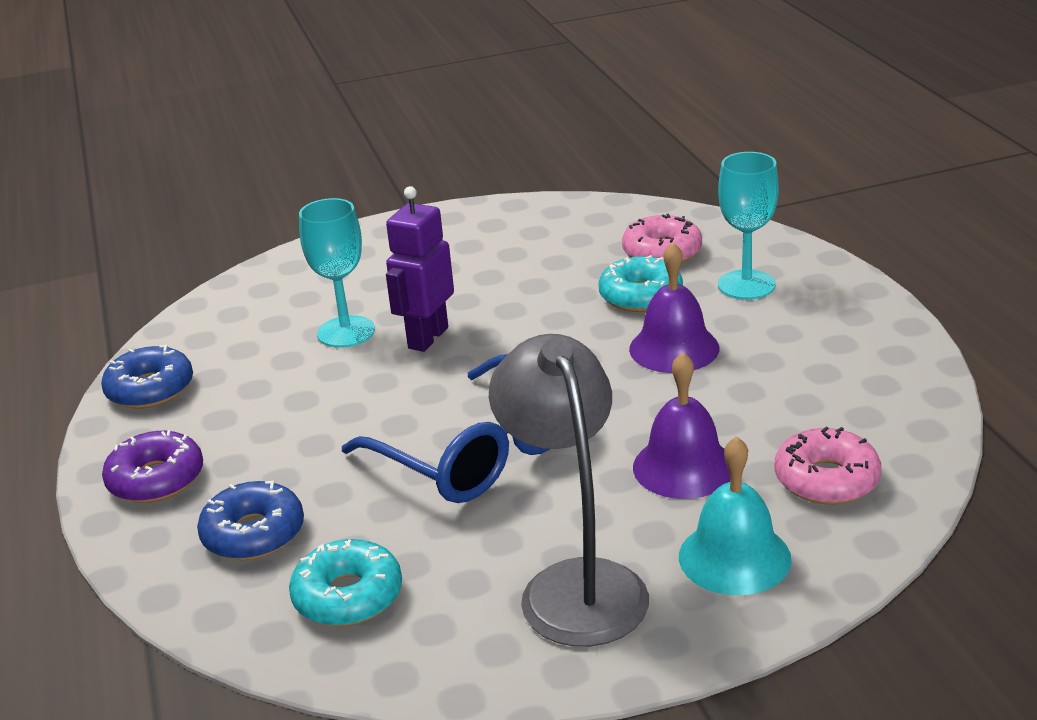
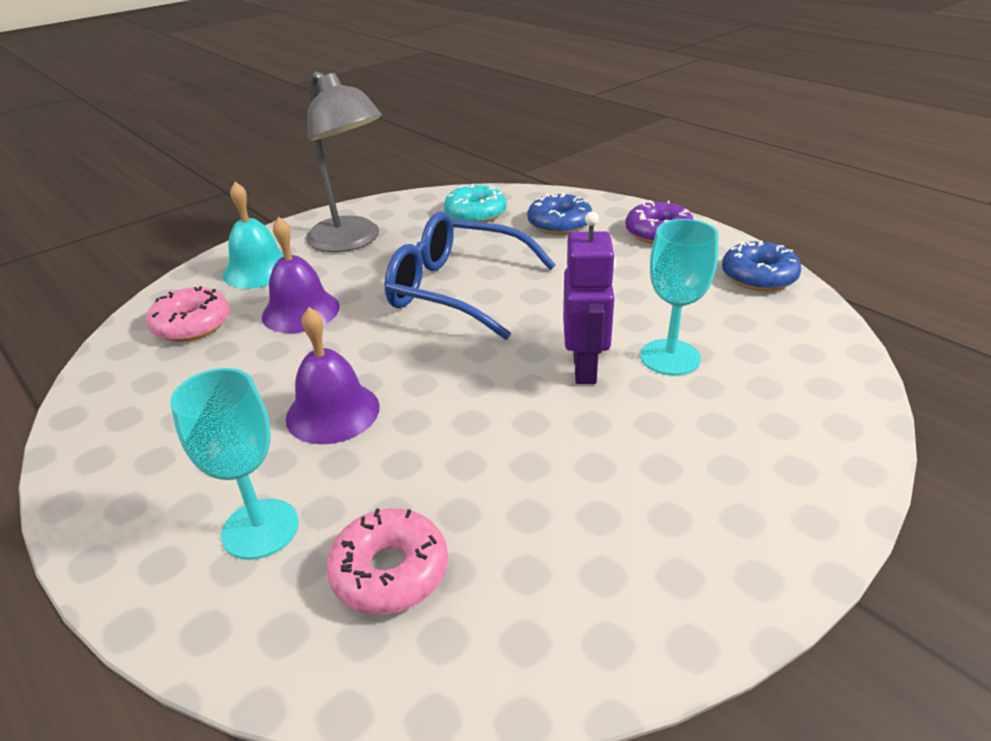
camera: 155 degrees right, 5 degrees up
turquoise donut [598,255,683,312] -> none

